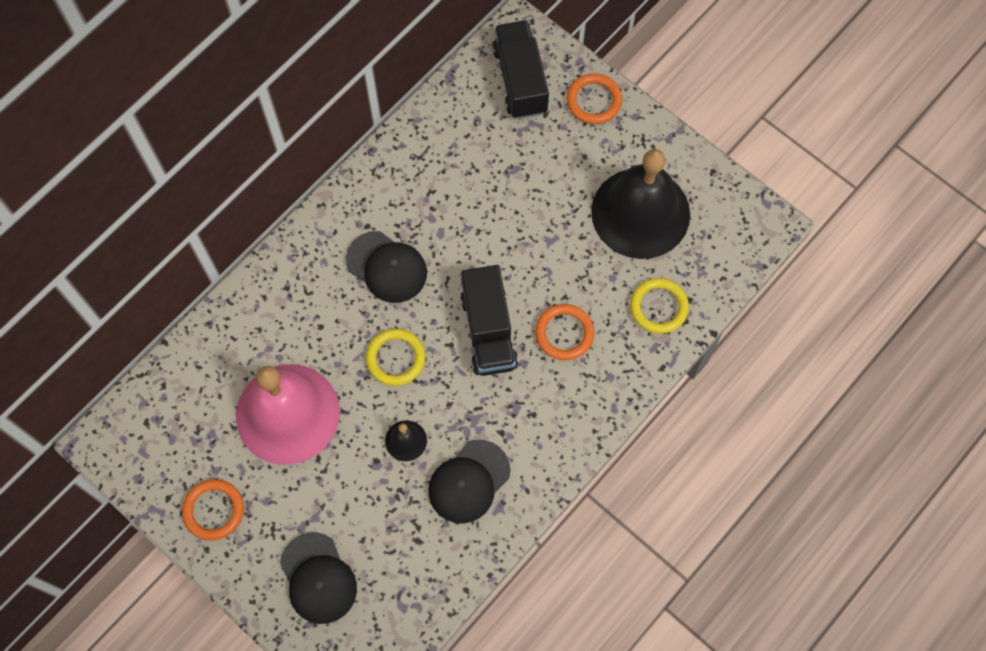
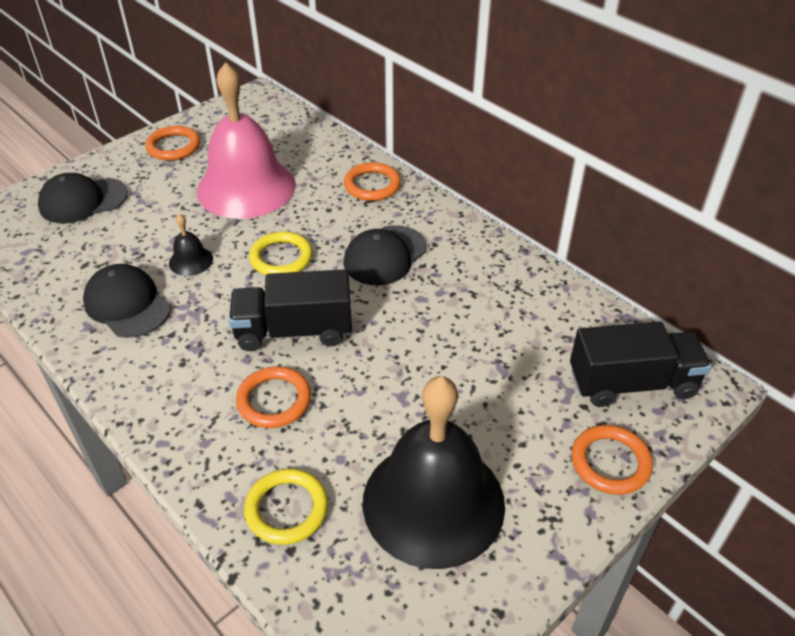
camera: 95 degrees right, 25 degrees down
none -> orange ring [344,162,401,201]

